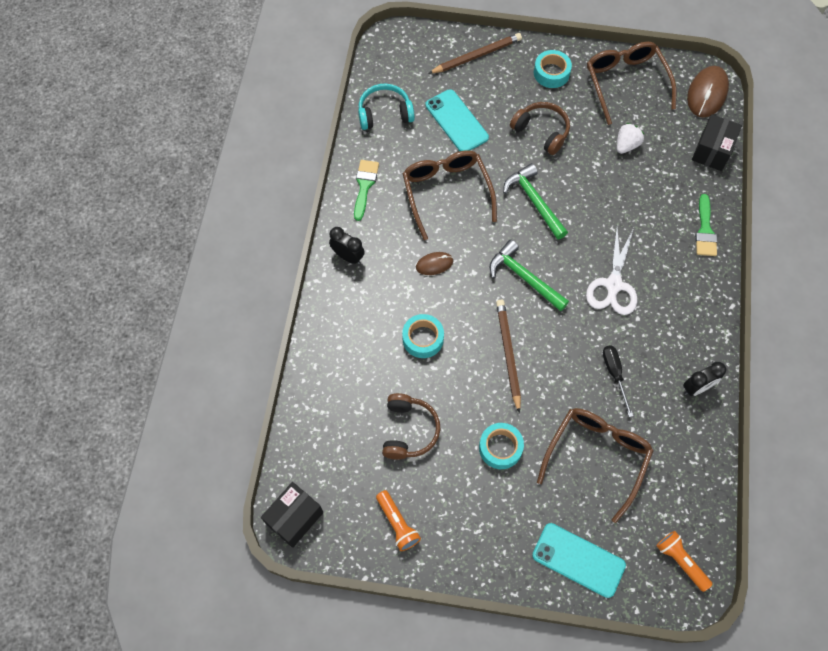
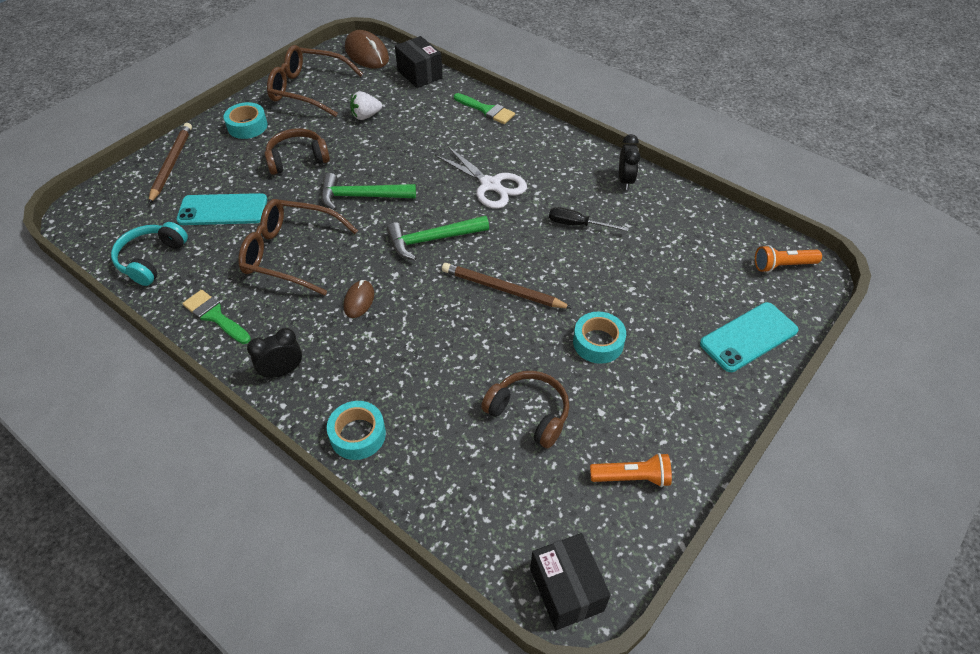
camera: 60 degrees left, 15 degrees down
turquoise tape [402,314,444,358] -> turquoise tape moved to [327,401,386,460]
brown glasses [537,408,654,523] -> none
white strawberry [617,123,644,154] -> white strawberry turned 90 degrees counterclockwise [350,91,382,120]

